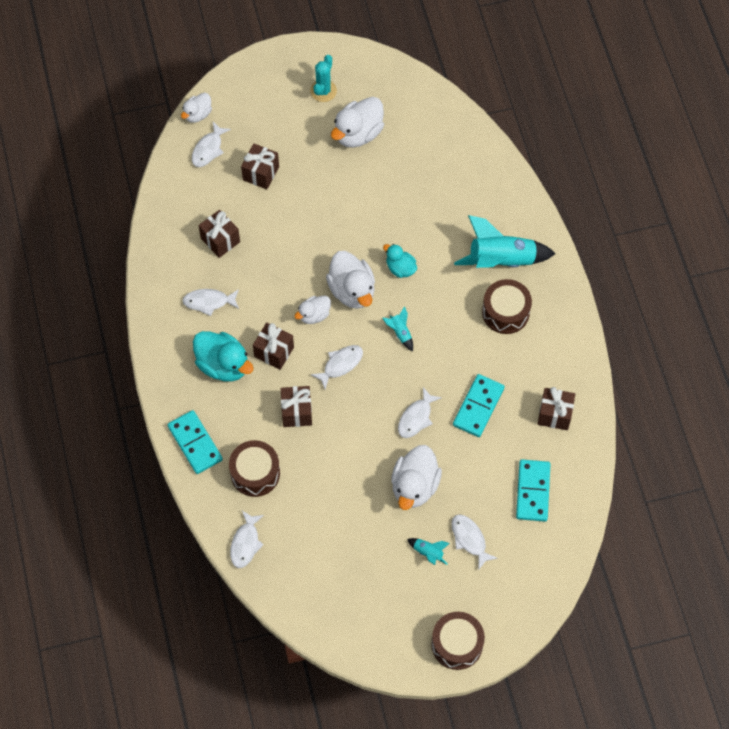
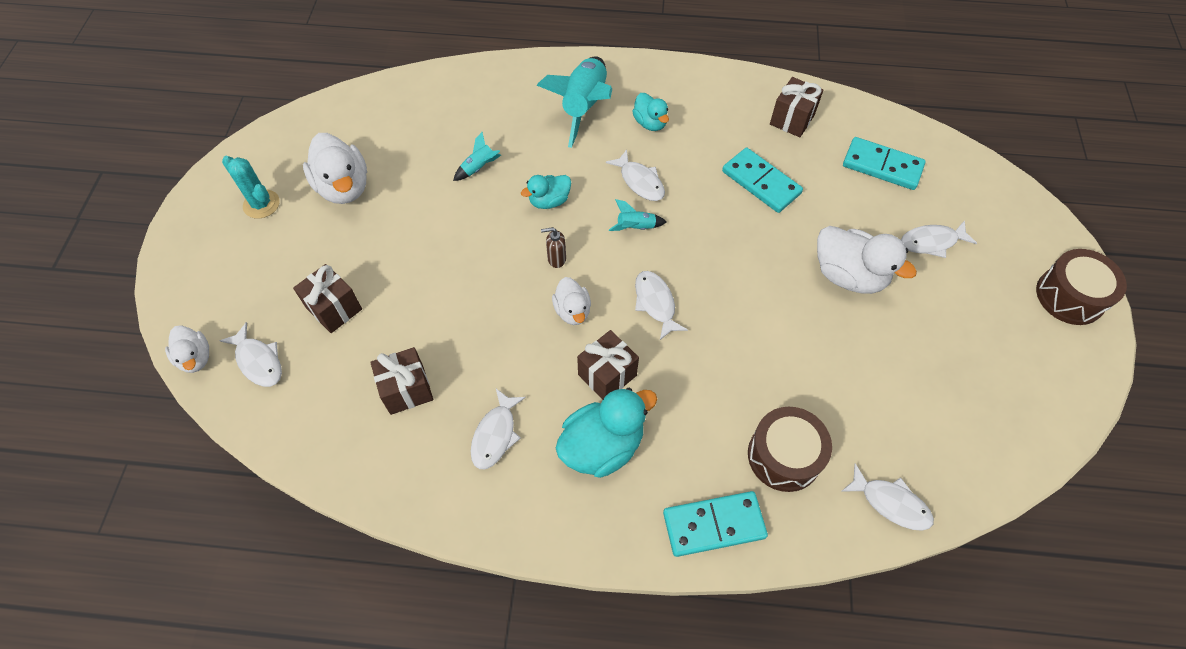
camera: 70 degrees left, 5 degrees down
brown gift [281,386,312,427] -> none
white duck [326,251,375,309] -> brown soap dispenser [541,227,566,268]
white fish [398,387,442,438] -> white fish moved to [606,149,665,201]
turquoise rocket [407,538,450,565] -> turquoise rocket moved to [453,132,501,181]
brown drum [482,279,532,334] -> turquoise duck [632,93,669,131]

